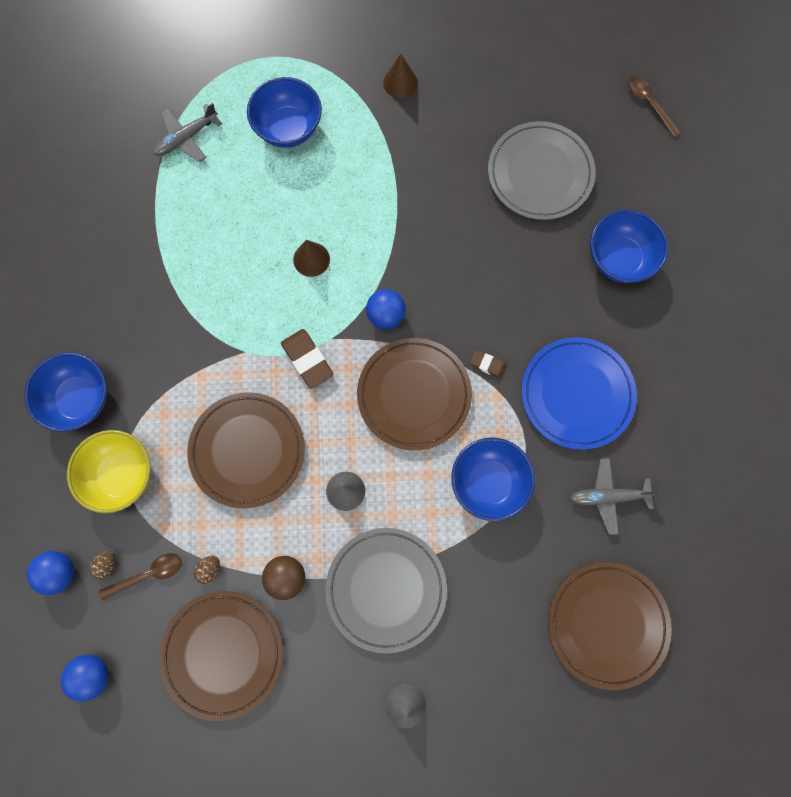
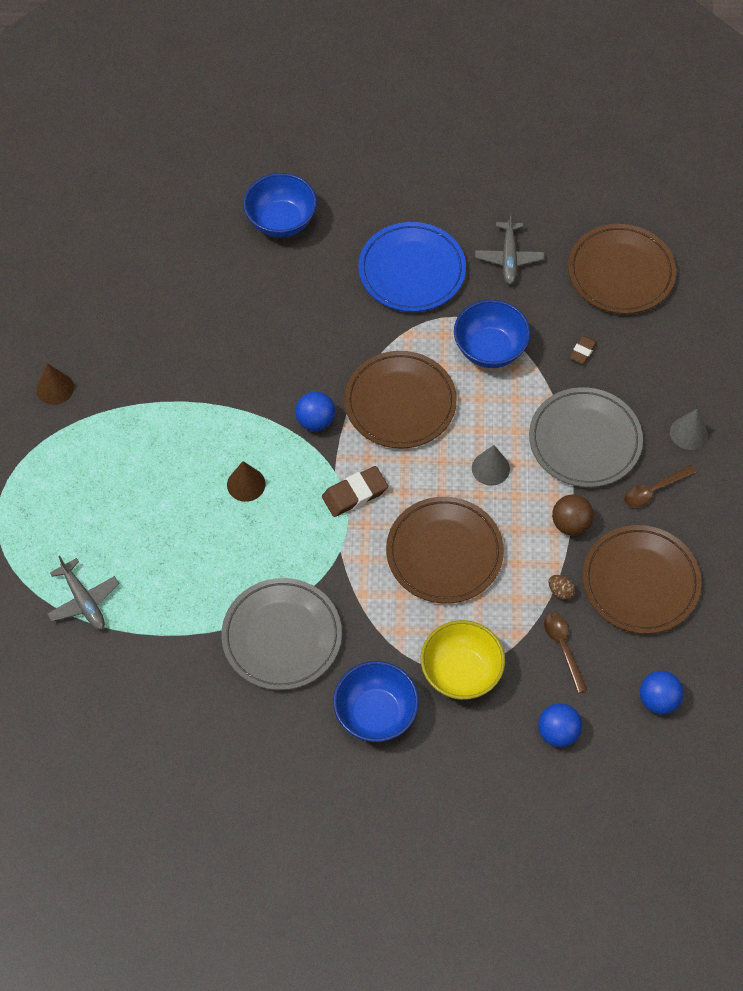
camera: 85 degrees left, 15 degrees down
brown egg [89,551,115,580] -> none
blue bowl [247,77,322,148] -> none
brown eraser [470,350,507,379] -> brown eraser moved to [569,336,597,364]
grey plate [488,121,596,220] -> grey plate moved to [221,578,342,690]
brown spoon [628,76,681,137] -> brown spoon moved to [624,465,697,507]

